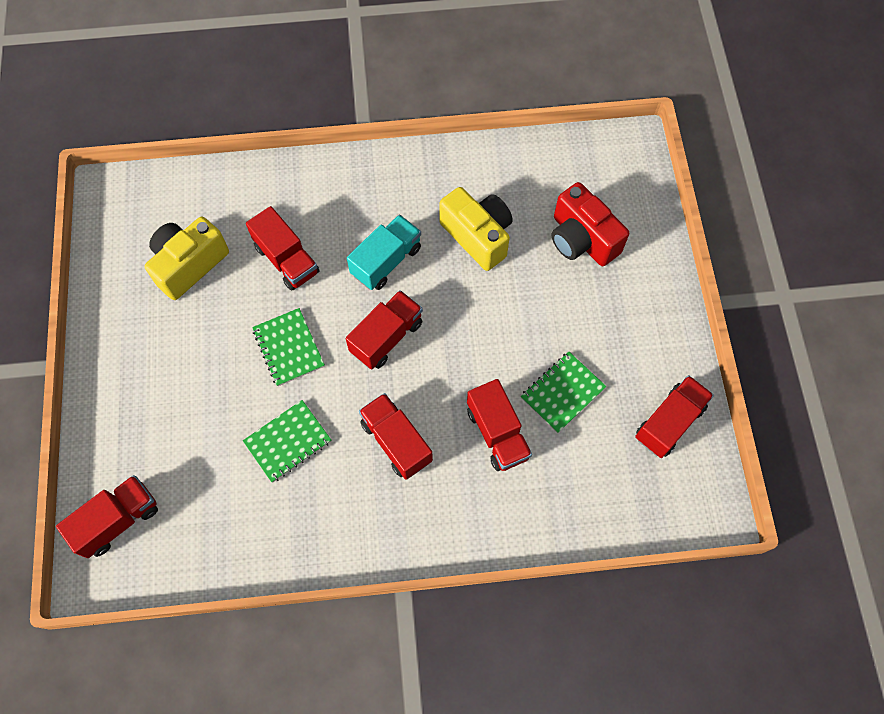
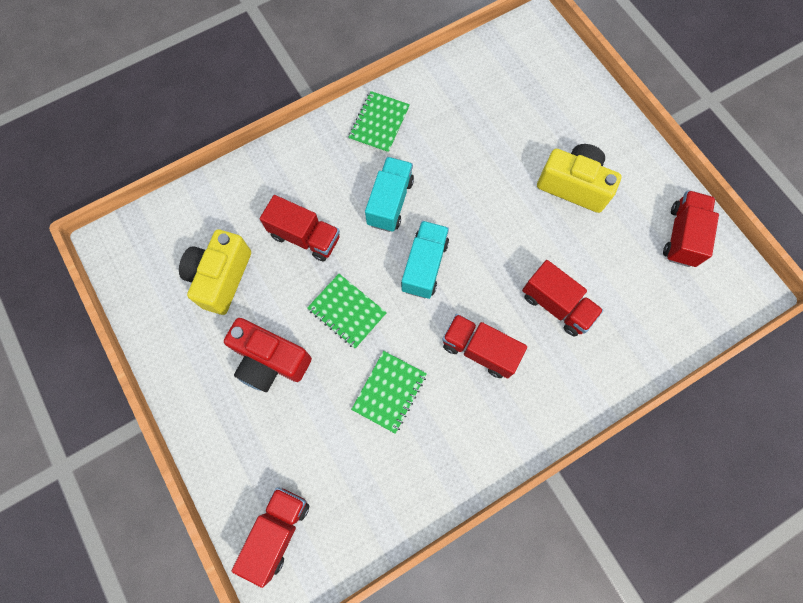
camera: 25 degrees left, 5 degrees up
red truck [346,290,423,369] -> turquoise truck [401,221,449,299]
yellow camera [439,187,513,271] -> yellow camera moved to [537,144,622,213]
green notebook [521,352,606,433] -> green notebook moved to [348,91,410,153]
red camera [551,182,629,266] -> red camera moved to [224,318,312,392]

